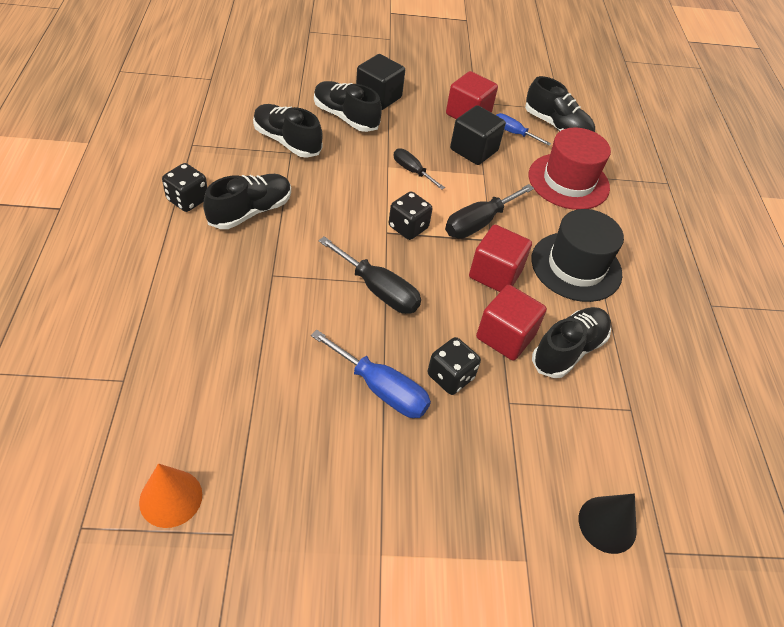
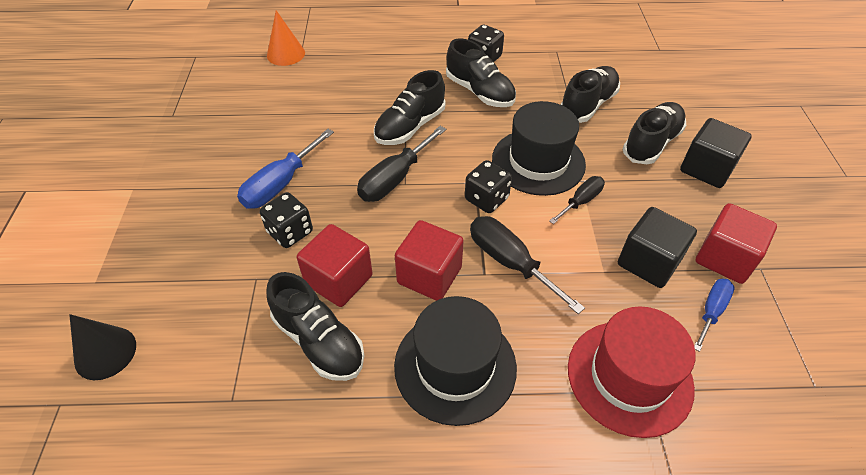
camera: 95 degrees right, 0 degrees up
orange cone [139,463,202,528] -> orange cone moved to [267,10,305,66]
black shoe [525,76,595,132] -> black shoe moved to [374,70,445,145]
none -> black hat [492,101,586,196]

